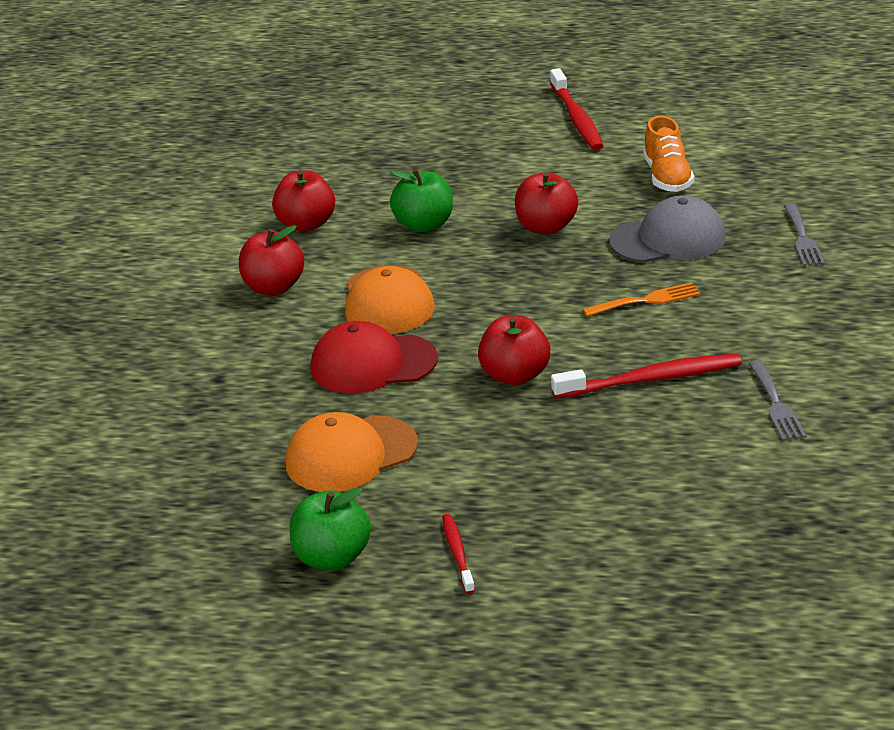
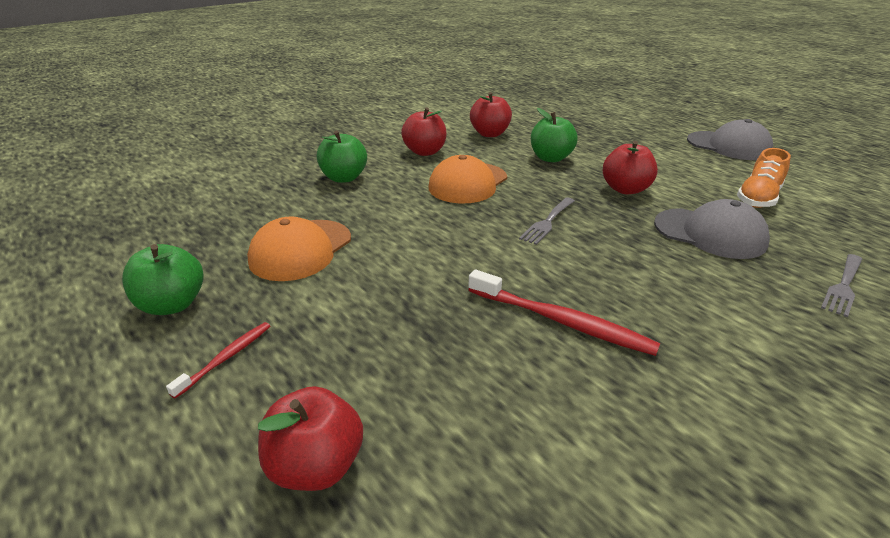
camera: 40 degrees right, 0 degrees up
orange cap [286,412,418,492] -> orange cap turned 75 degrees counterclockwise [247,216,351,281]
red cap [311,321,438,393] -> none
red apple [478,315,550,386] -> red apple moved to [258,386,363,491]
red toothbrush [550,68,603,150] -> grey cap [687,119,773,160]
orange fork [582,282,700,317] -> none
grey fork [749,360,806,441] -> grey fork moved to [519,198,575,245]
none -> green apple [317,131,367,183]

